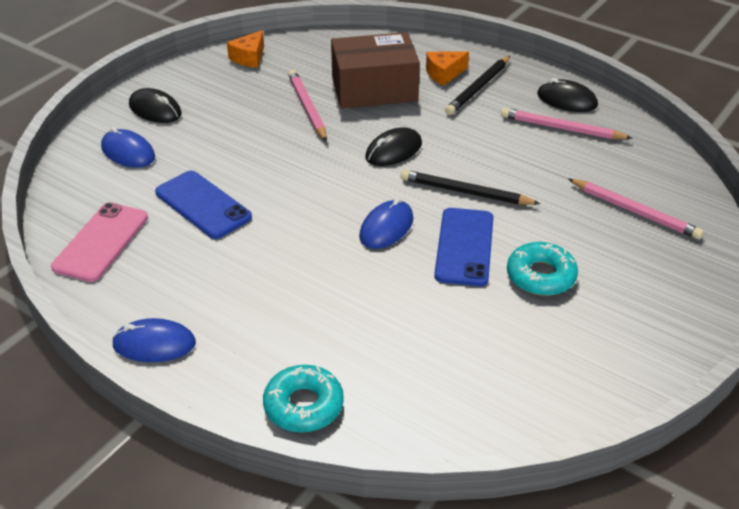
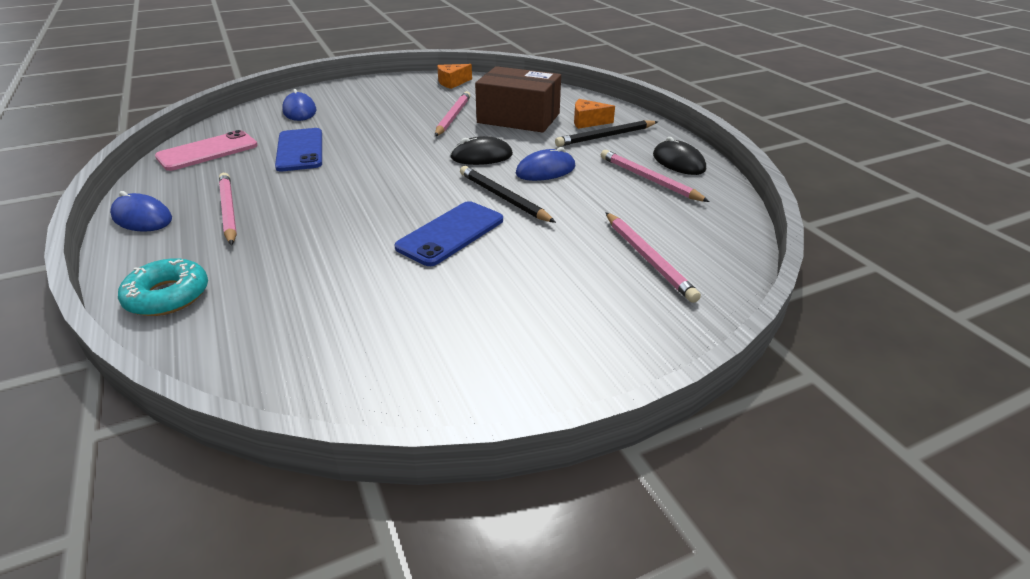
camera: 30 degrees right, 5 degrees down
black mouse [129,88,182,123] -> none
blue mouse [359,198,413,249] -> blue mouse moved to [516,147,575,181]
turquoise donut [507,242,578,296] -> none
none -> pink pencil [219,173,237,245]

